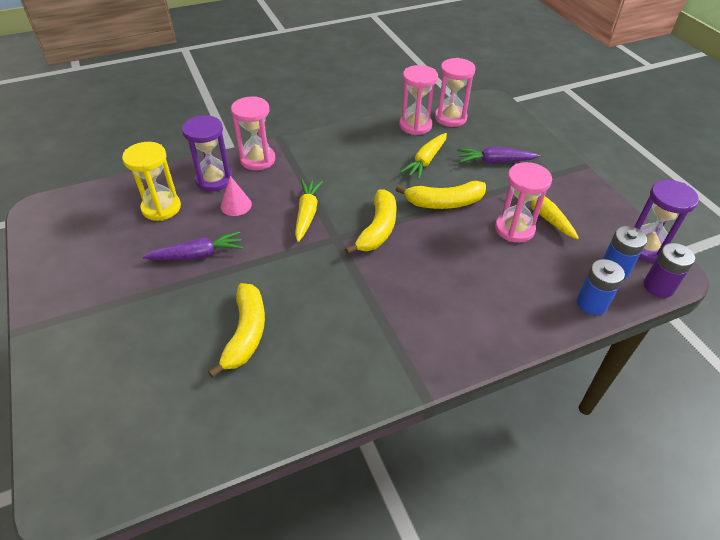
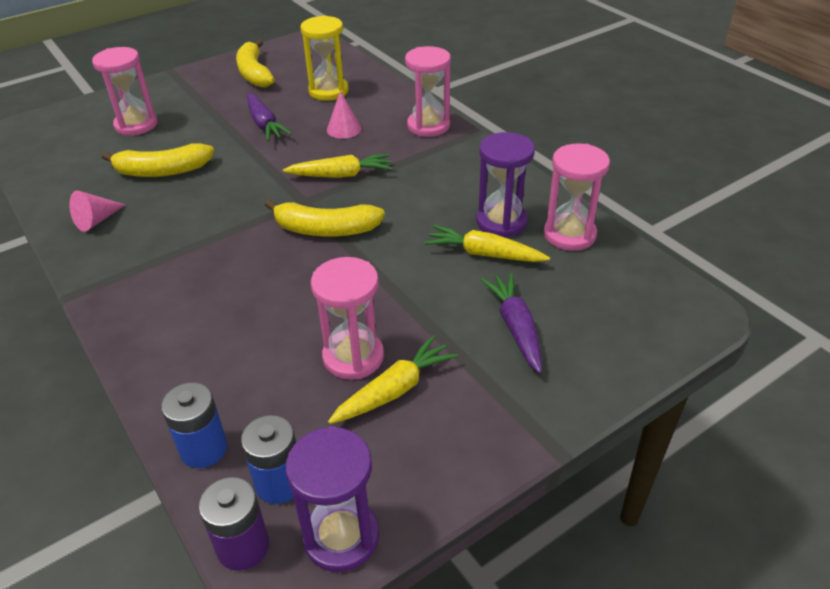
camera: 80 degrees right, 5 degrees down
purple hourglass [182,115,233,191] -> purple hourglass moved to [476,132,535,238]
yellow banana [395,181,486,209] -> yellow banana moved to [236,40,275,88]
pink hourglass [435,58,476,127] -> pink hourglass moved to [92,47,157,136]
none -> pink cone [69,190,125,232]

